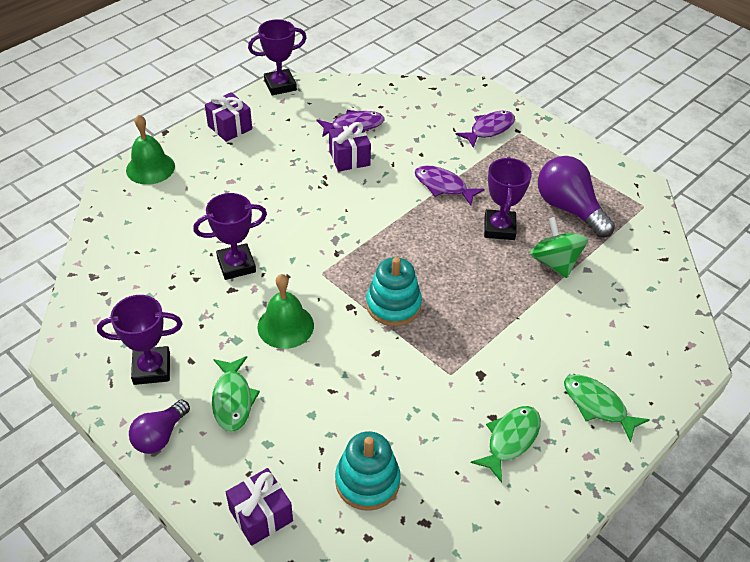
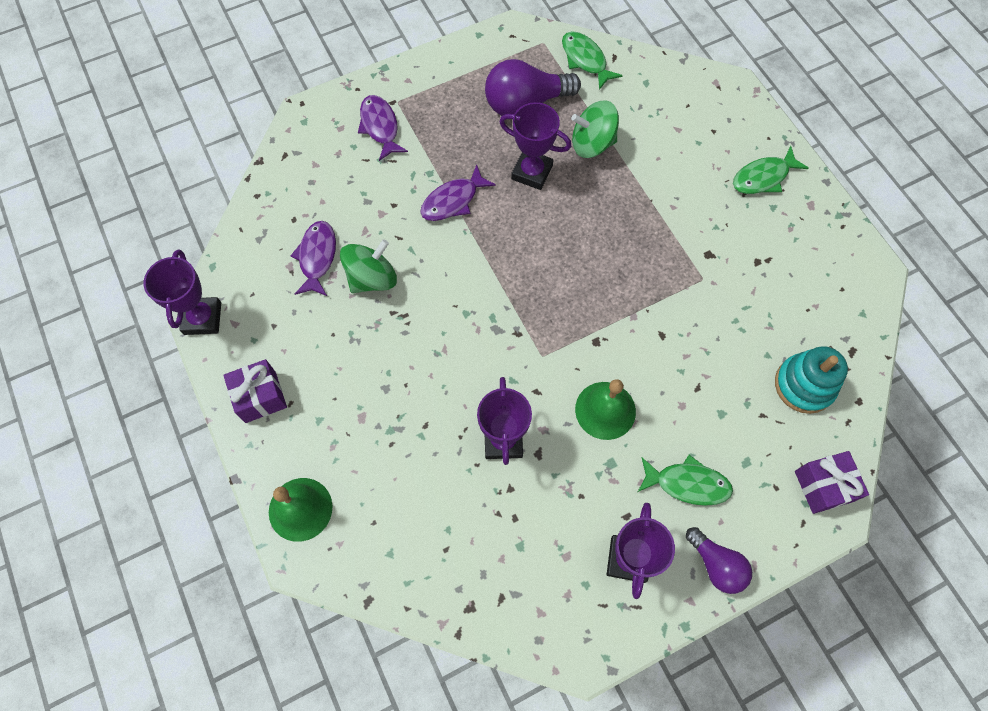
camera: 70 degrees left, 20 degrees up
purple gift [329,122,371,172] -> green spinning top [340,239,397,293]
turquoise stacking toy [366,257,422,326] -> none
green fish [471,406,541,483] -> green fish moved to [562,31,623,90]

